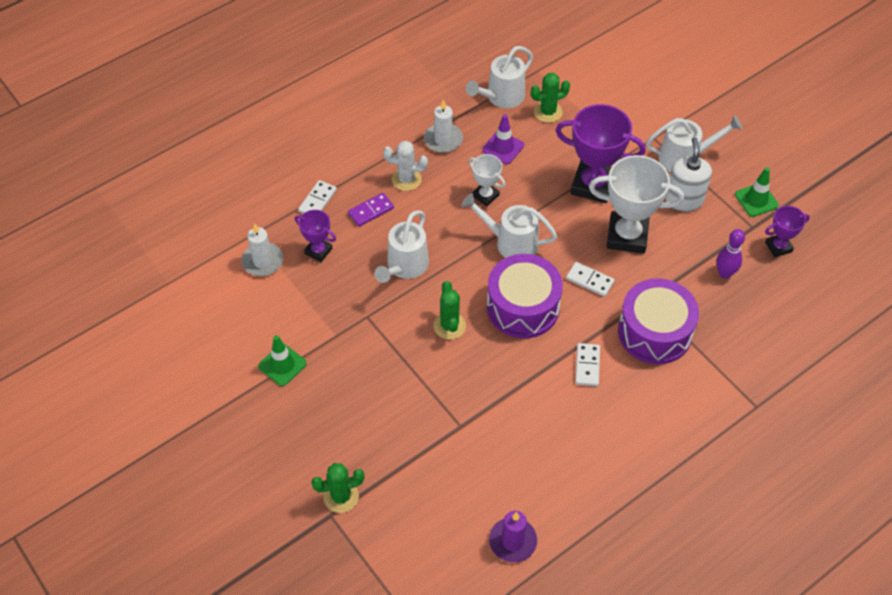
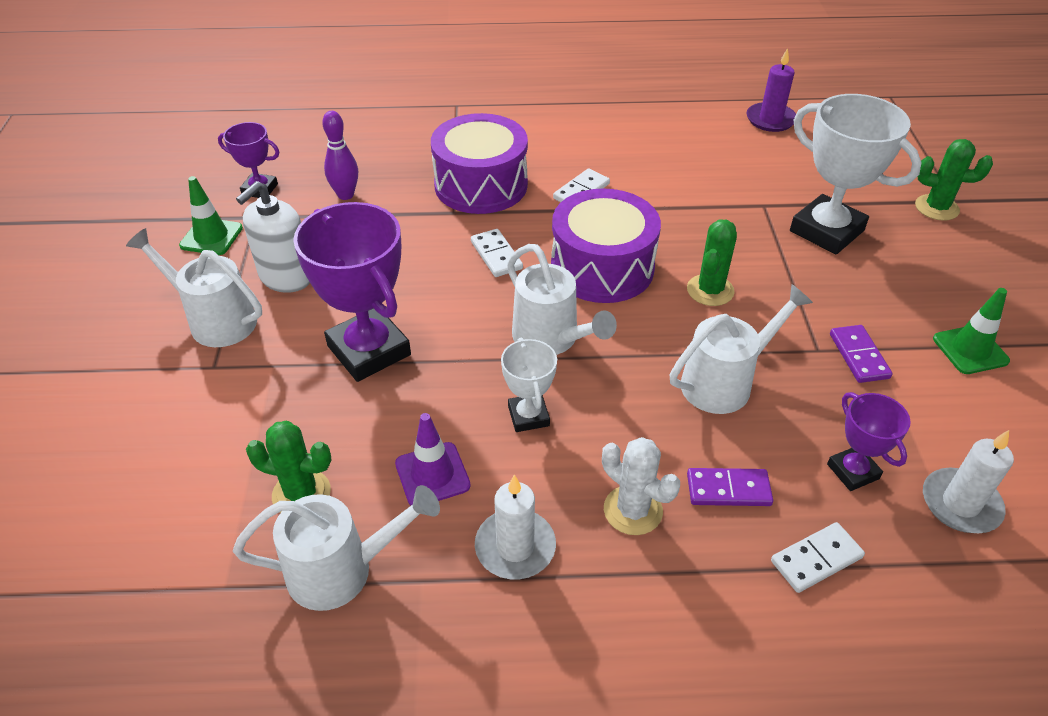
camera: 145 degrees left, 10 degrees down
white trophy [589,155,684,254] -> white trophy moved to [790,94,922,255]
none -> purple domino [830,325,893,383]

